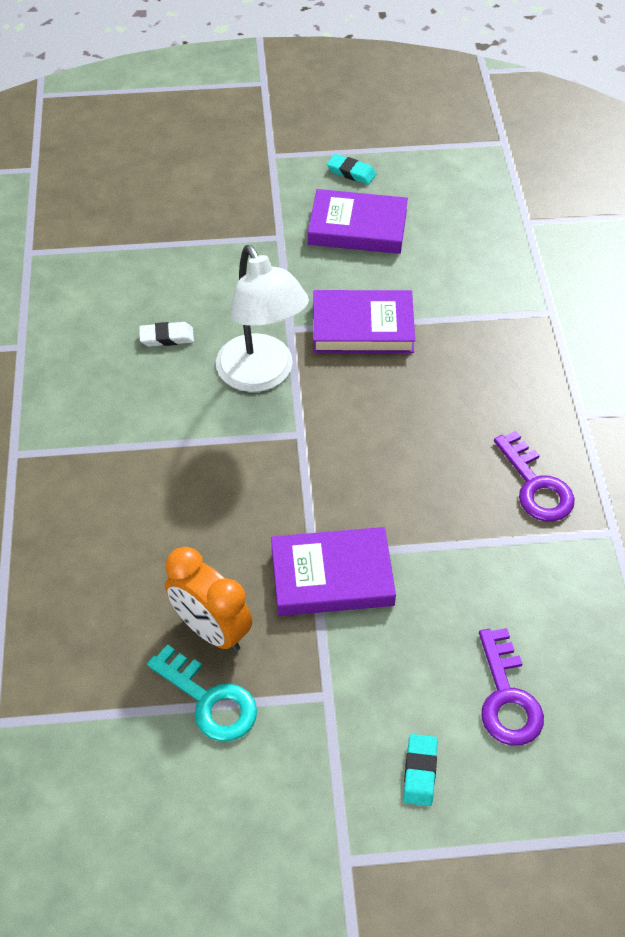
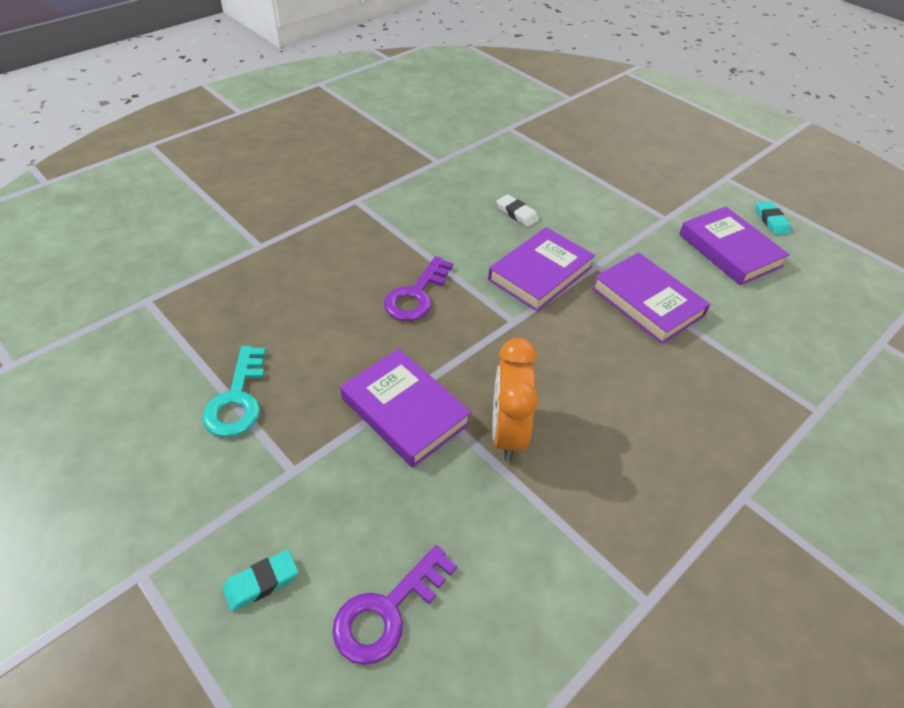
camera: 50 degrees right, 5 degrees down
orange clock [165,547,252,652] -> orange clock moved to [492,338,538,461]
white lamp [216,245,309,392] -> purple book [488,227,595,312]
purple key [494,431,575,522] -> purple key moved to [383,256,453,321]

